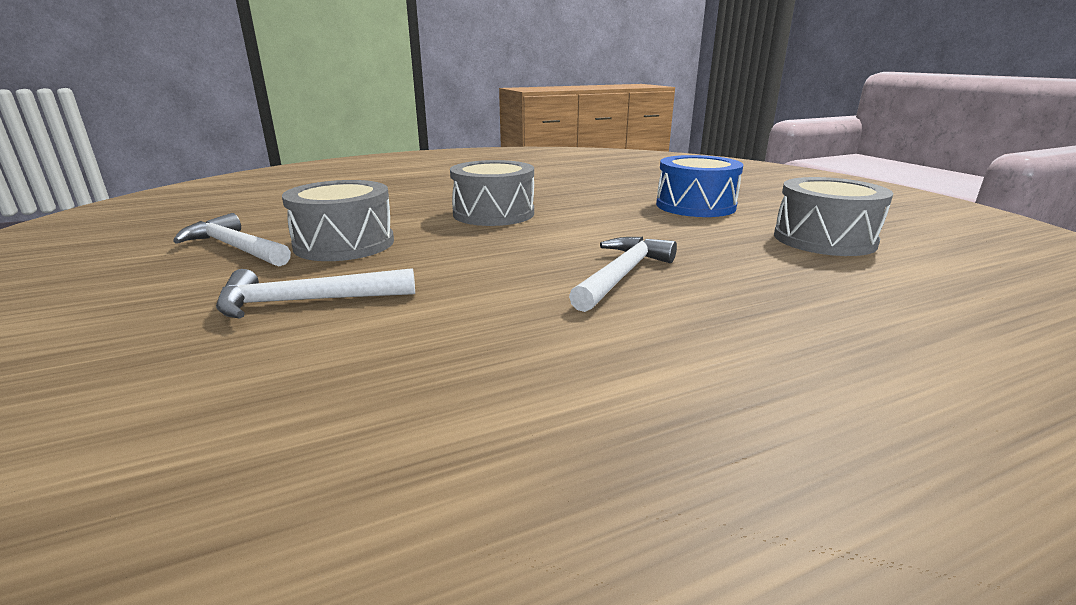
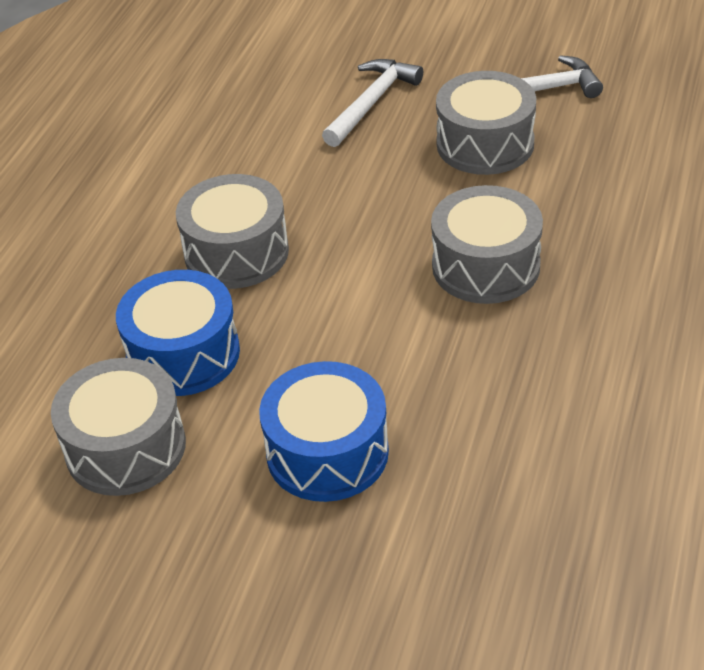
camera: 135 degrees right, 20 degrees up
white hammer [569,237,677,312] -> grey drum [176,174,289,289]
none -> blue drum [116,270,240,396]

